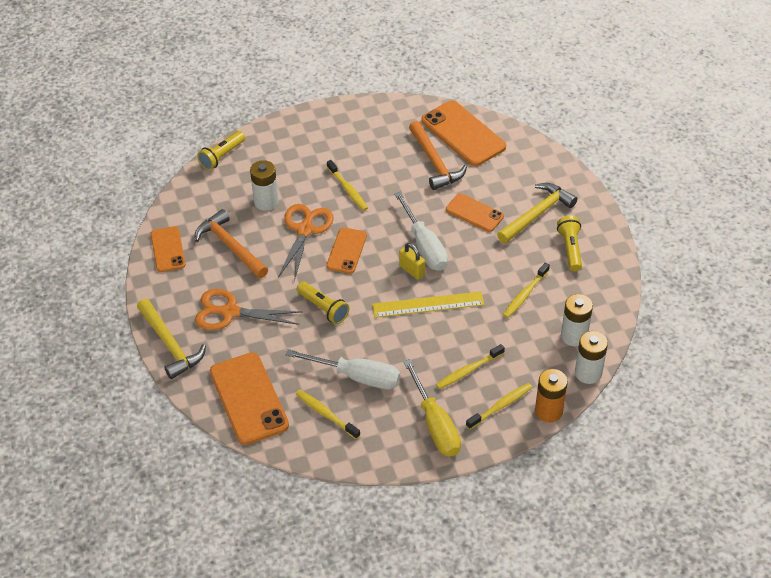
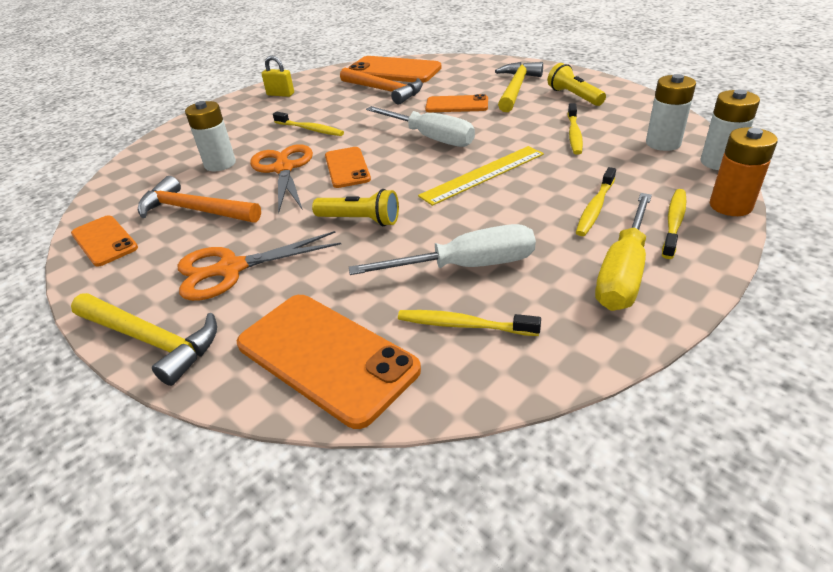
camera: 25 degrees left, 10 degrees down
yellow flashlight [197,131,245,170] -> none
yellow padlock [399,243,425,280] -> yellow padlock moved to [262,56,294,97]
yellow screwdriver [403,359,461,456] -> yellow screwdriver turned 75 degrees clockwise [595,193,652,311]

